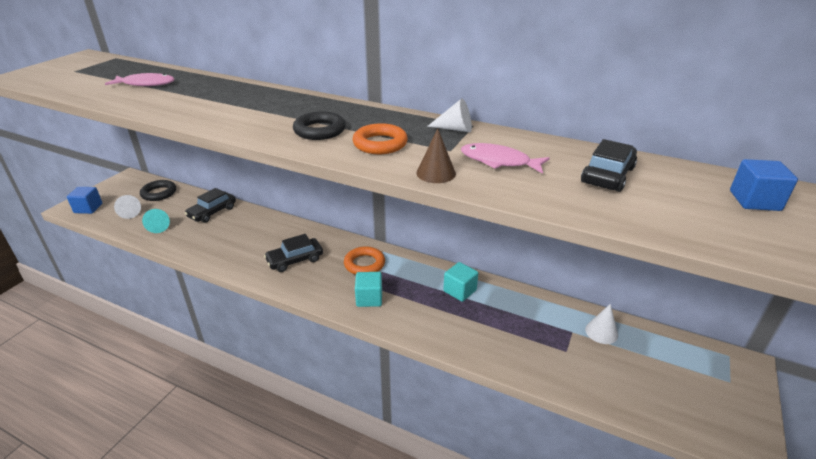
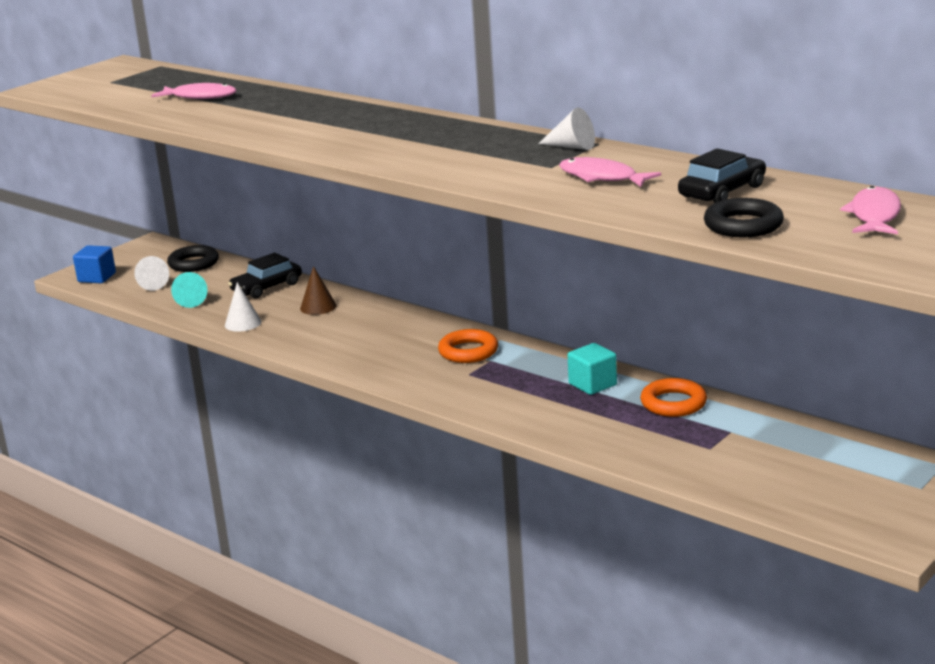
camera: 15 degrees right, 10 degrees down
black car [264,234,323,272] -> none
black ring [293,111,346,140] -> black ring moved to [704,198,784,237]
orange ring [353,123,408,154] -> orange ring moved to [640,378,707,417]
turquoise cube [355,272,382,307] -> none
brown cone [416,128,456,183] -> brown cone moved to [300,266,336,315]
white cone [585,304,618,344] -> white cone moved to [225,282,262,332]
blue cube [730,159,798,211] -> pink fish [840,186,901,234]

